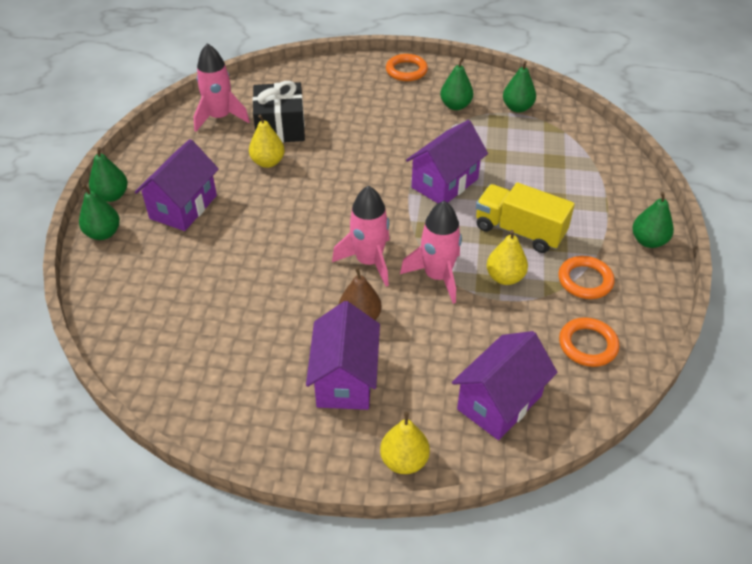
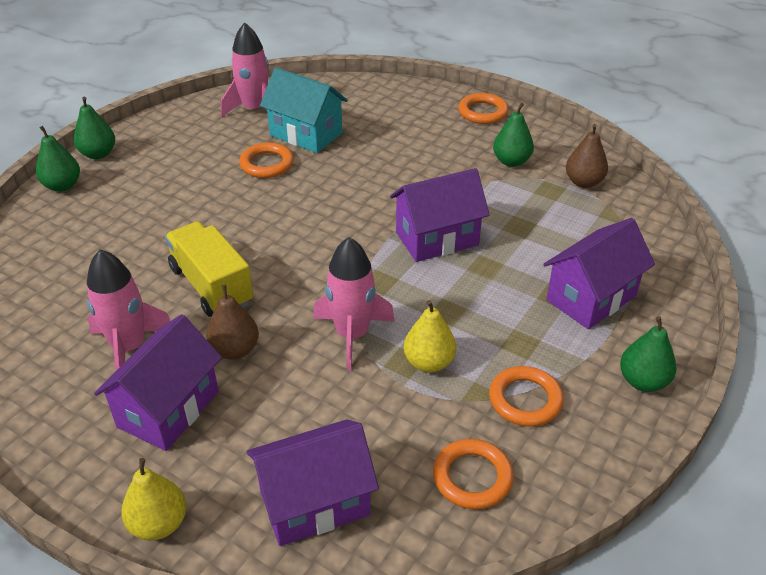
camera: 25 degrees right, 5 degrees down
purple house [135,139,219,231] -> purple house moved to [543,218,655,329]
yellow pear [249,114,285,168] -> orange ring [239,142,294,178]
black gift [252,81,305,143] -> turquoise house [260,67,348,153]
pink rocket [332,185,389,286] -> pink rocket moved to [87,249,170,370]
yellow truck [476,183,575,253] -> yellow truck moved to [165,221,253,317]
green pear [503,61,536,112] -> brown pear [566,124,608,188]

